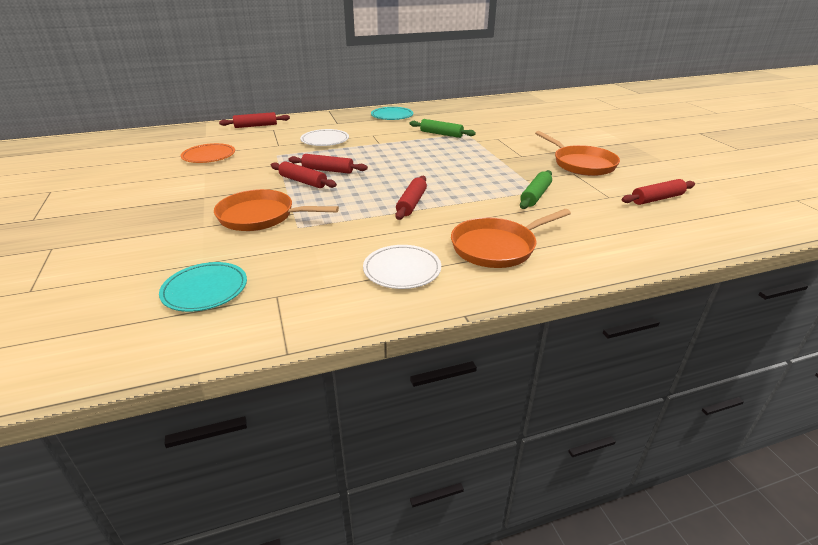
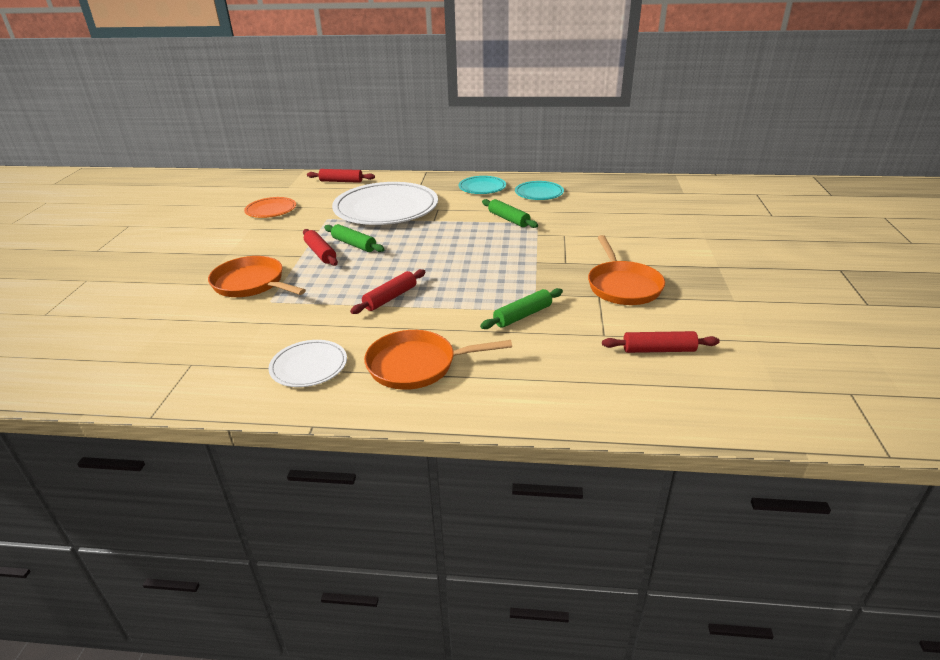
camera: 25 degrees right, 0 degrees up
turquoise plate [159,262,247,312] -> turquoise plate moved to [515,181,564,200]
red rolling pin [288,154,368,174] -> green rolling pin [324,224,385,252]
white plate [300,129,349,146] -> white plate [332,182,438,225], size x2.07

